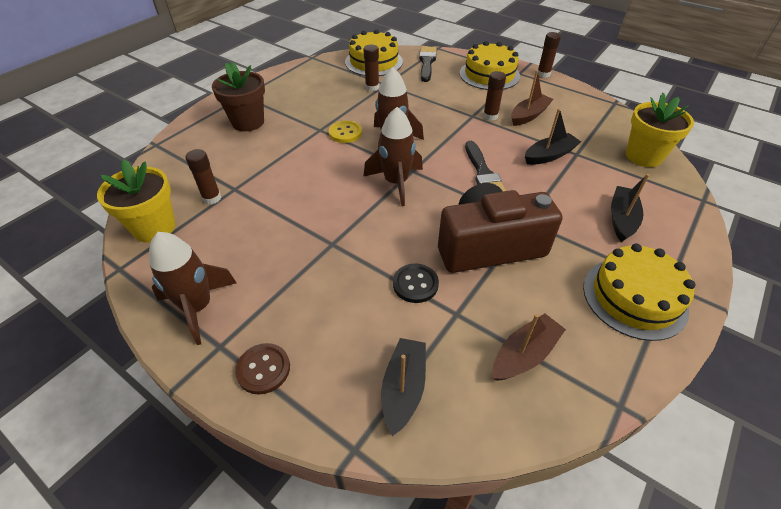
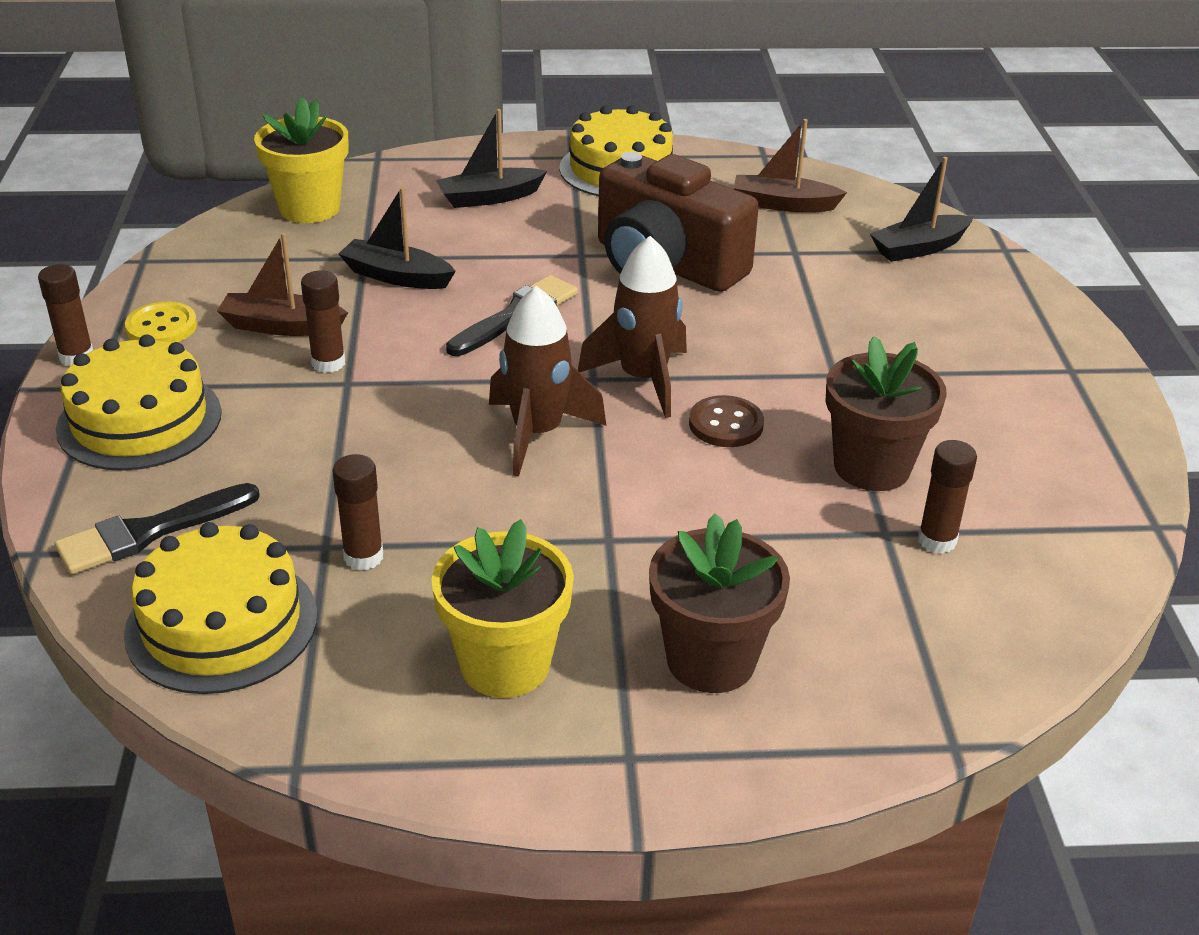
camera: 130 degrees left, 10 degrees down
yellow flower pot [97,160,176,243] -> yellow flower pot moved to [431,519,574,698]
brown rocket [149,232,237,345] -> none
brown button [235,343,290,395] -> brown button moved to [689,395,764,447]
yellow button [329,120,362,143] -> yellow button moved to [125,302,197,343]
black button [393,263,439,303] -> none
none -> brown flower pot [825,336,947,491]

